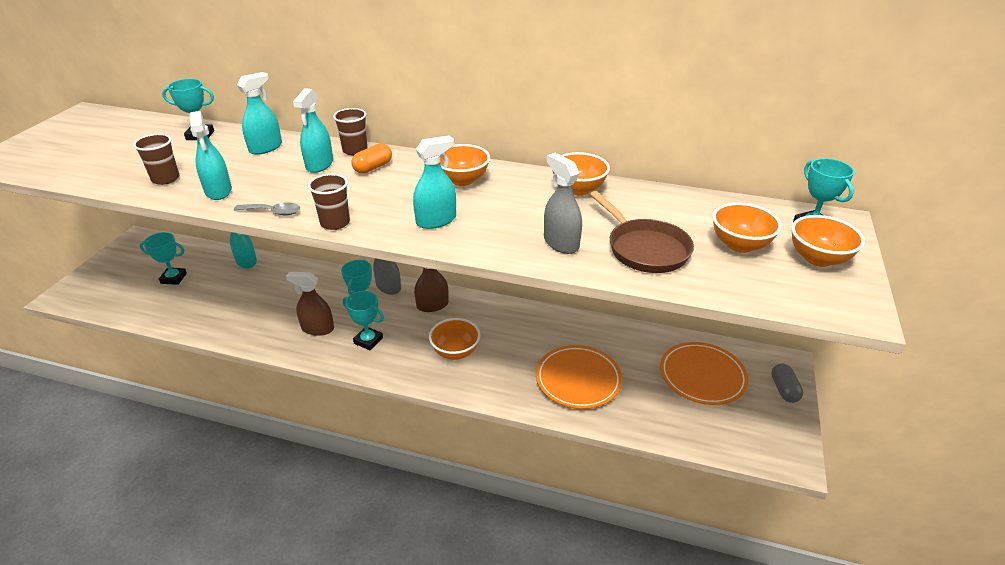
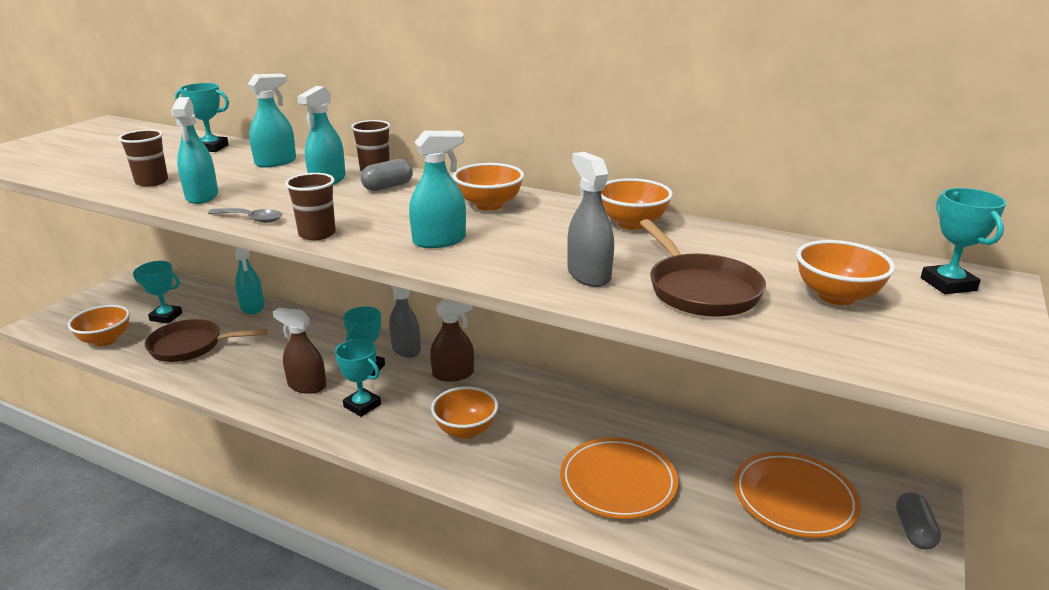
camera: 10 degrees right, 10 degrees down
orange capsule [351,143,392,174] -> grey capsule [361,159,413,191]
orange bowl [791,215,865,267] -> orange bowl moved to [68,305,130,346]
none -> brown pan [145,319,267,362]

